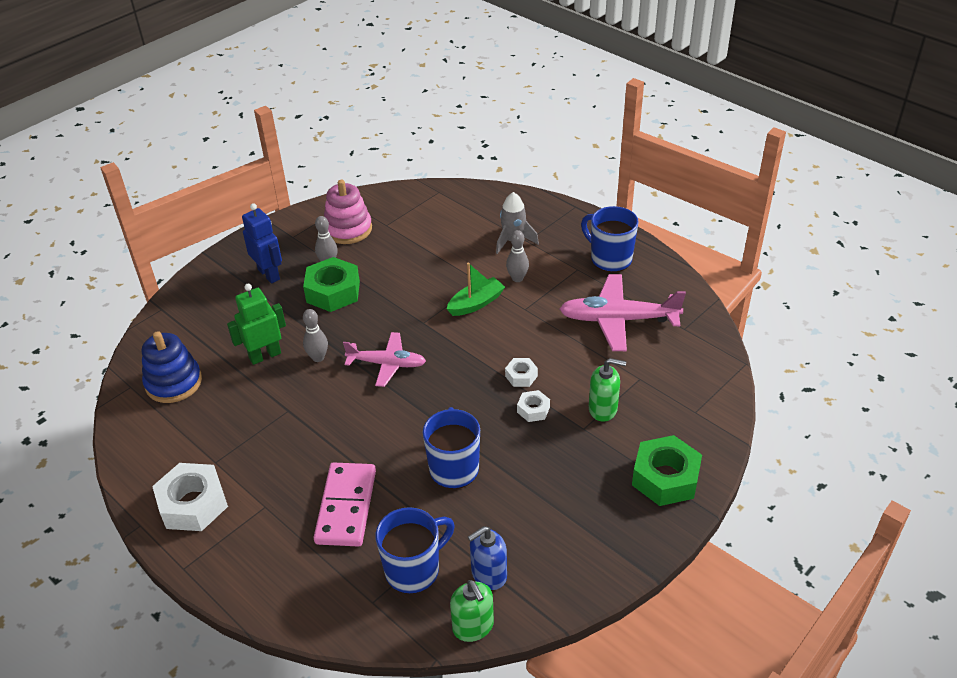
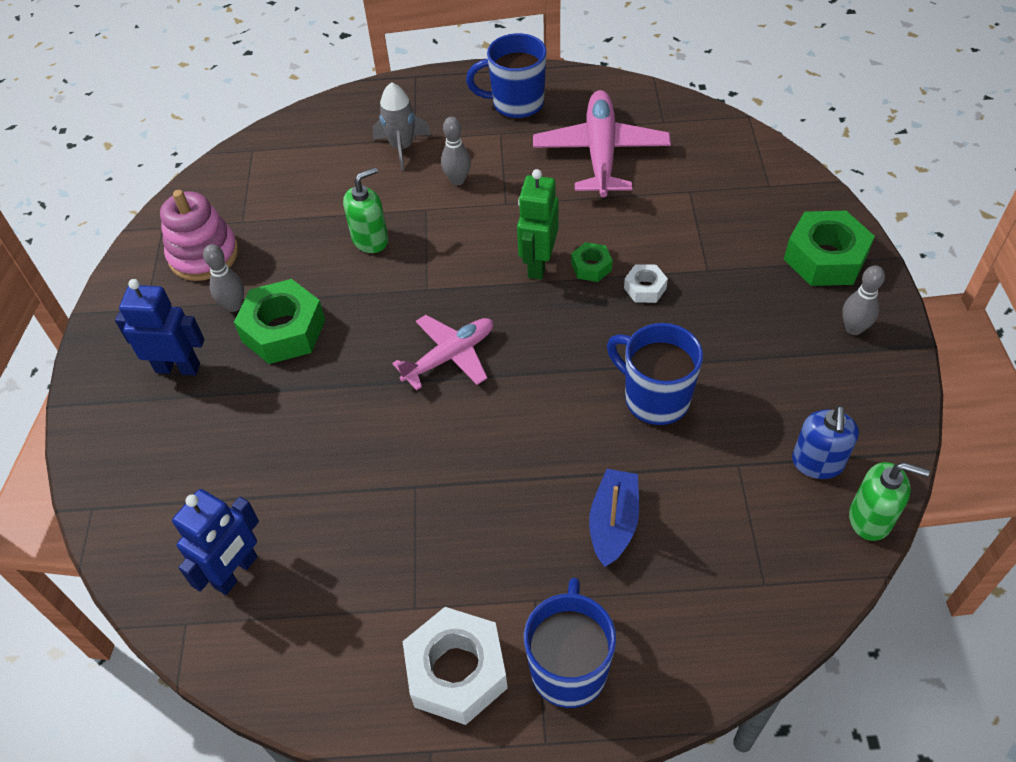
camera: 45 degrees left, 10 degrees up
blue stacking toy [142,331,202,403] -> blue robot [172,489,259,595]
green robot [227,284,286,365] -> green robot moved to [517,169,558,280]
grey bowling pin [303,309,328,362] -> grey bowling pin moved to [842,265,885,335]
pink domino [313,462,376,547] -> blue boat [589,469,639,567]
blue mug [375,507,455,594] -> blue mug moved to [524,578,616,708]
green boat [447,263,505,316] -> none
white nut [505,358,538,387] -> green nut [571,242,612,282]
pink plane [560,274,686,351] -> pink plane turned 135 degrees clockwise [533,90,671,197]
green soap dispenser [589,358,626,422] -> green soap dispenser moved to [343,167,389,253]

